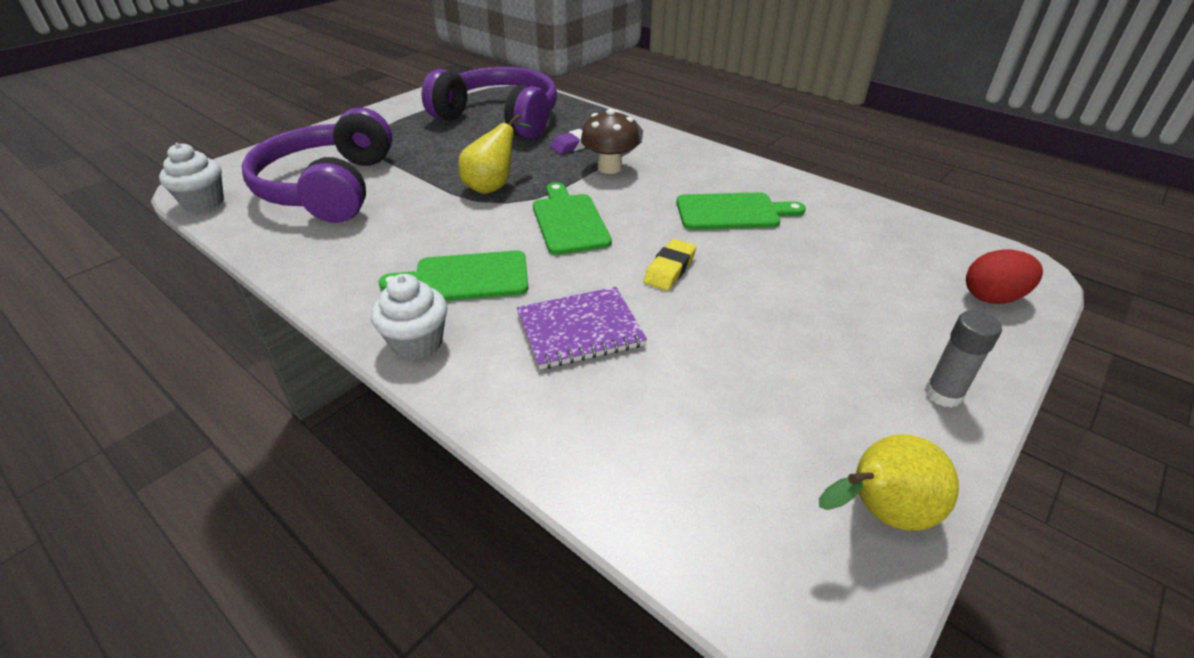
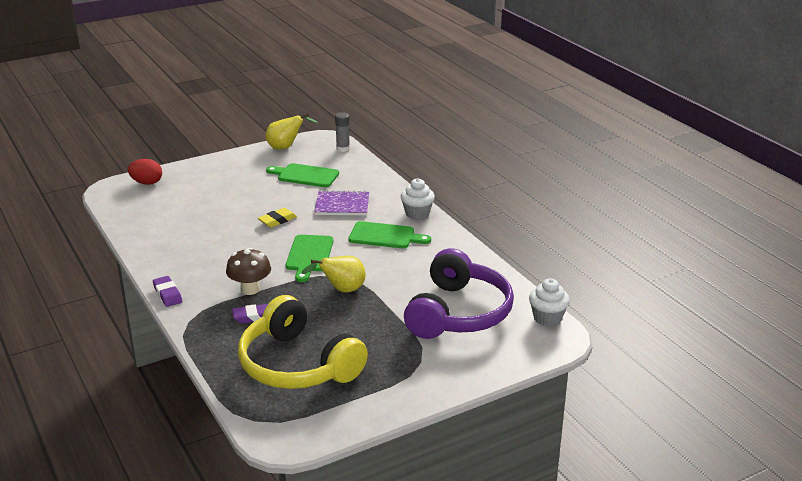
camera: 160 degrees left, 10 degrees down
purple headphones [421,67,557,139] -> yellow headphones [238,295,368,389]
green cutting board [676,192,806,230] -> green cutting board moved to [266,163,339,187]
grey glue stick [925,310,1002,408] -> grey glue stick moved to [335,112,350,152]
none -> purple eraser [153,276,182,307]

